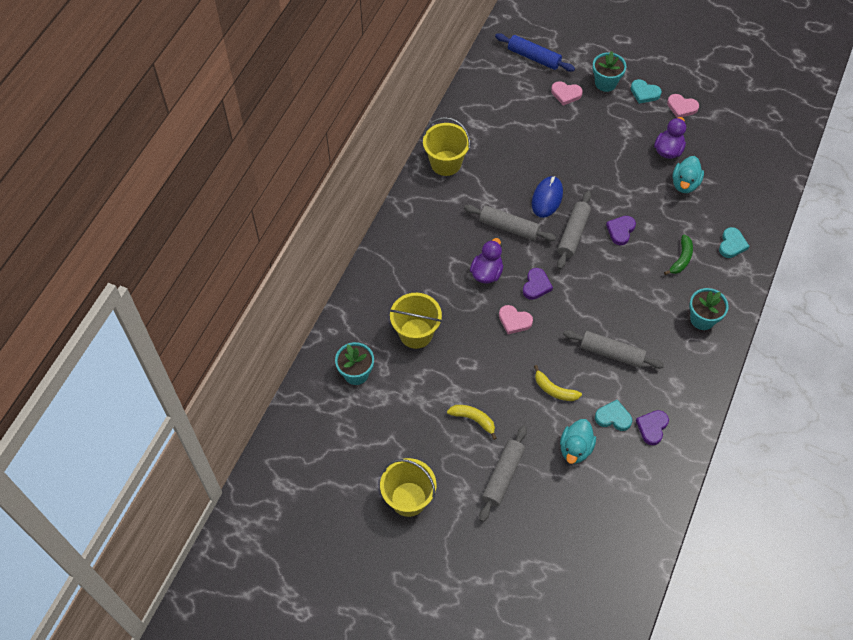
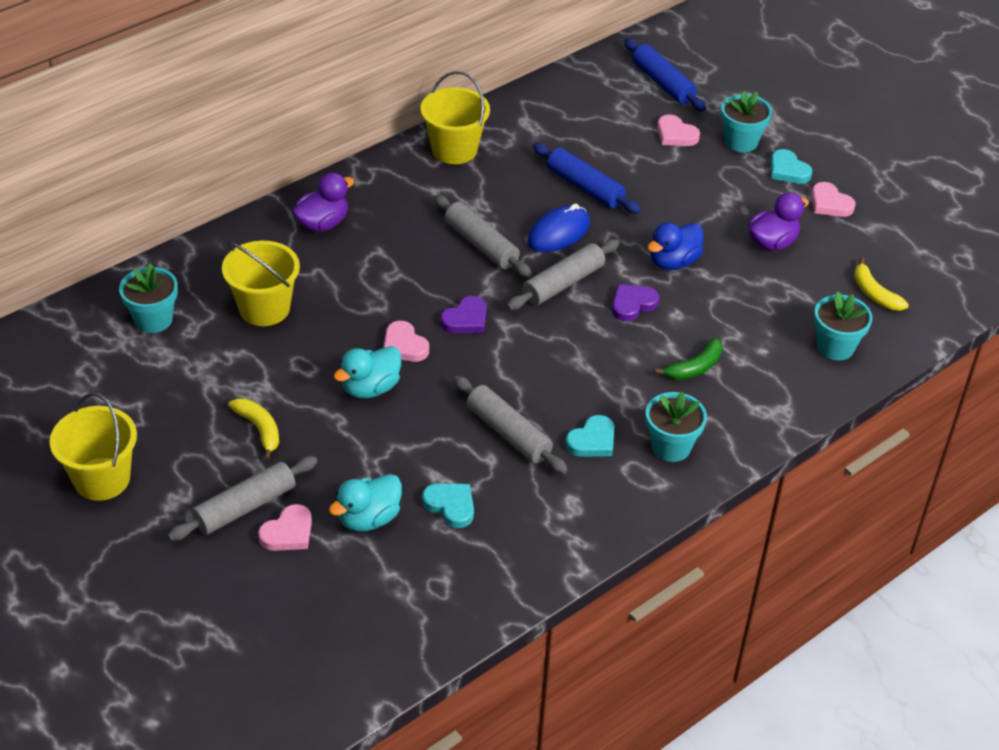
camera: 25 degrees right, 15 degrees down
purple duck [470,238,503,283] -> purple duck moved to [292,173,354,232]
yellow banana [534,365,582,401] -> yellow banana moved to [854,257,909,311]
purple heart [636,410,669,445] -> none
turquoise duck [672,156,704,193] -> turquoise duck moved to [334,346,401,399]
turquoise heart [719,227,749,258] -> turquoise heart moved to [565,415,614,457]
none -> pink heart [258,504,312,551]
none -> blue rolling pin [533,143,641,214]
none -> blue duck [647,222,704,270]
none -> turquoise flower pot [814,292,873,360]

